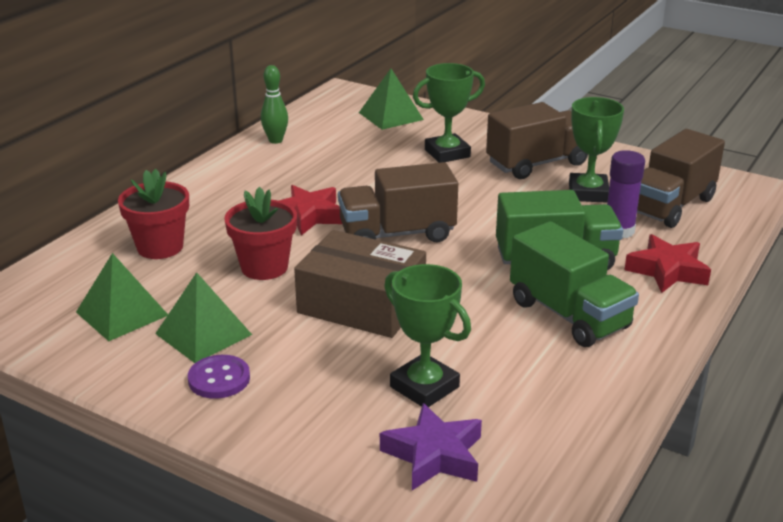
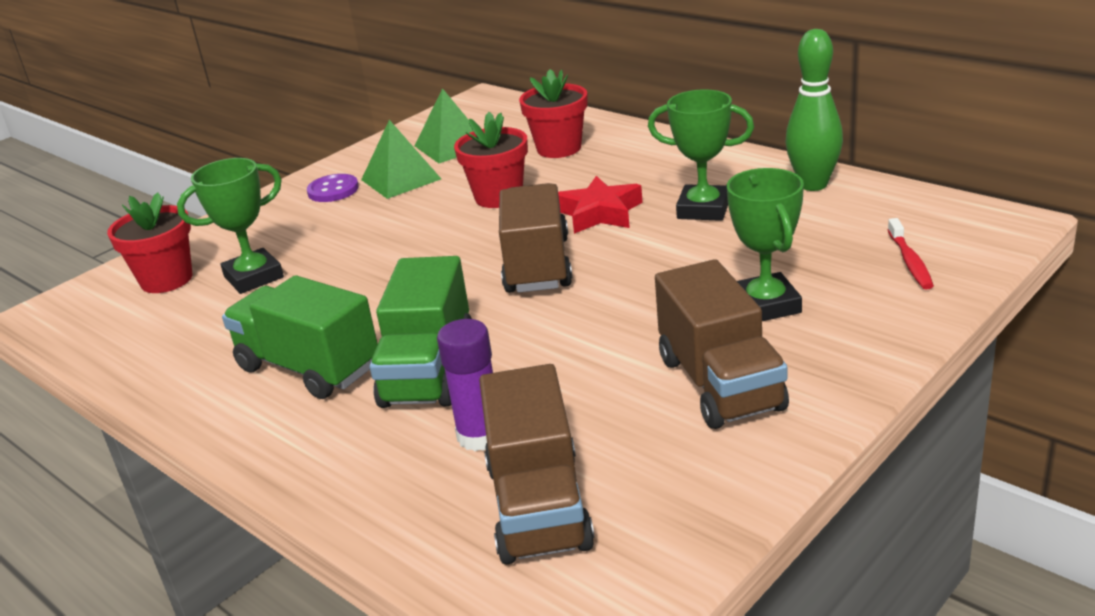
camera: 105 degrees right, 0 degrees up
green bowling pin [261,65,288,144] -> green bowling pin [785,29,843,191], size x1.51
brown box [294,230,426,338] -> none
green pyramid [359,69,424,130] -> red toothbrush [888,218,934,290]
purple star [380,403,482,490] -> red flower pot [107,192,193,293]
green truck [510,221,639,347] -> green truck turned 60 degrees clockwise [222,275,378,399]
green trophy [569,97,624,203] -> green trophy moved to [648,89,754,221]
red star [624,234,711,293] -> none
brown truck [637,129,725,228] -> brown truck turned 150 degrees counterclockwise [479,364,595,564]

